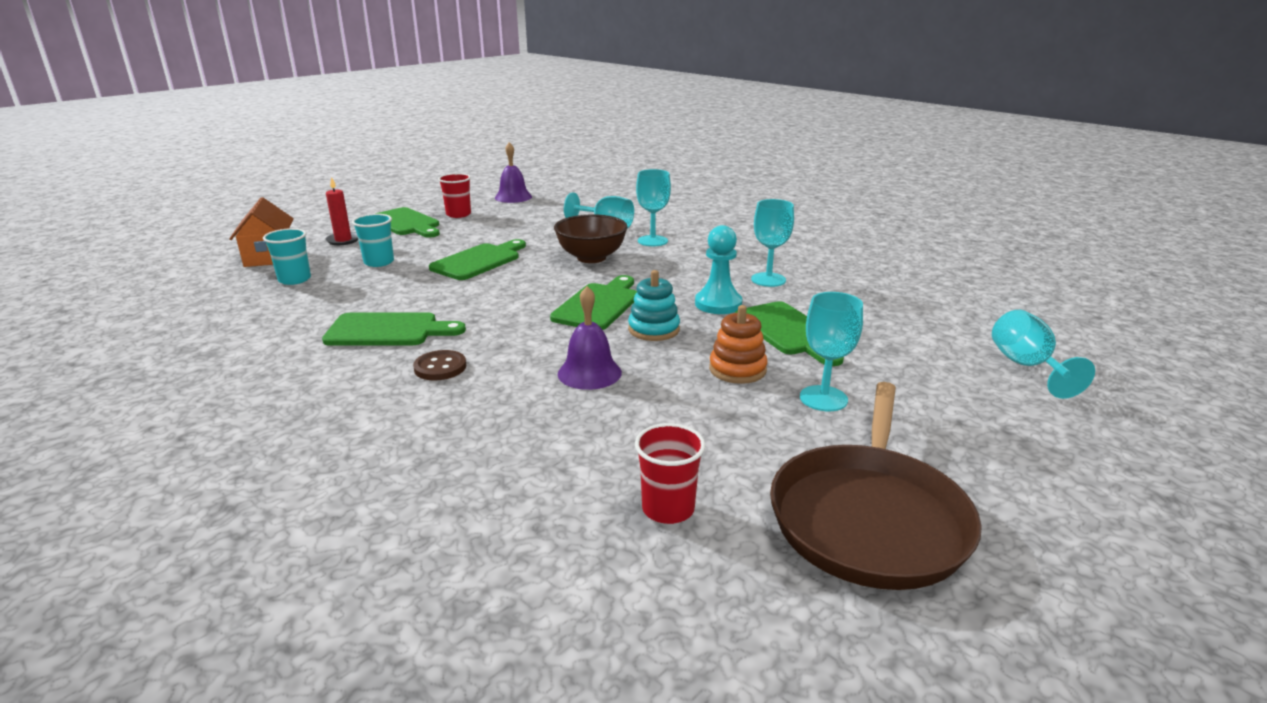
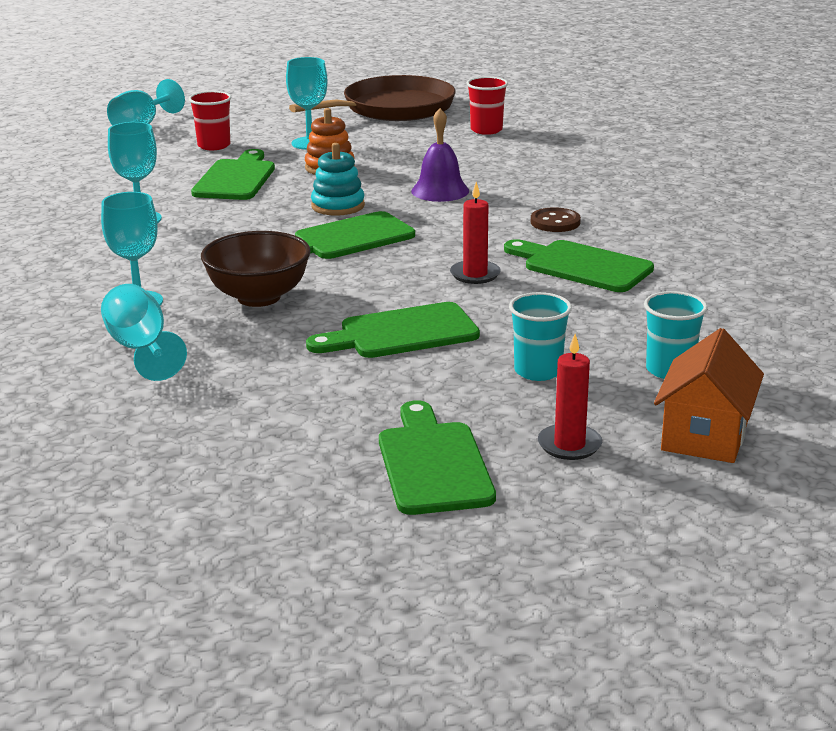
camera: 145 degrees left, 0 degrees up
red cup [438,173,471,218] -> red cup moved to [189,91,232,150]
purple bell [495,142,532,203] -> none
turquoise pawn [695,225,742,314] -> none
none -> red candle [450,182,501,284]

